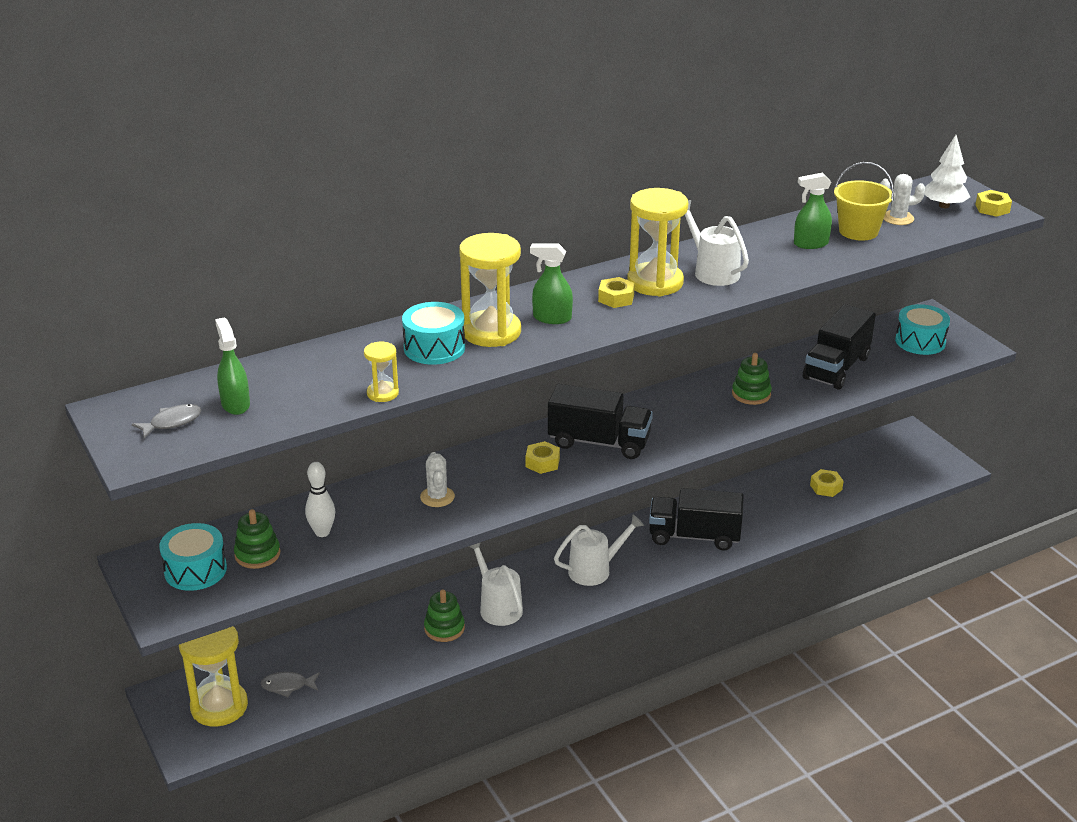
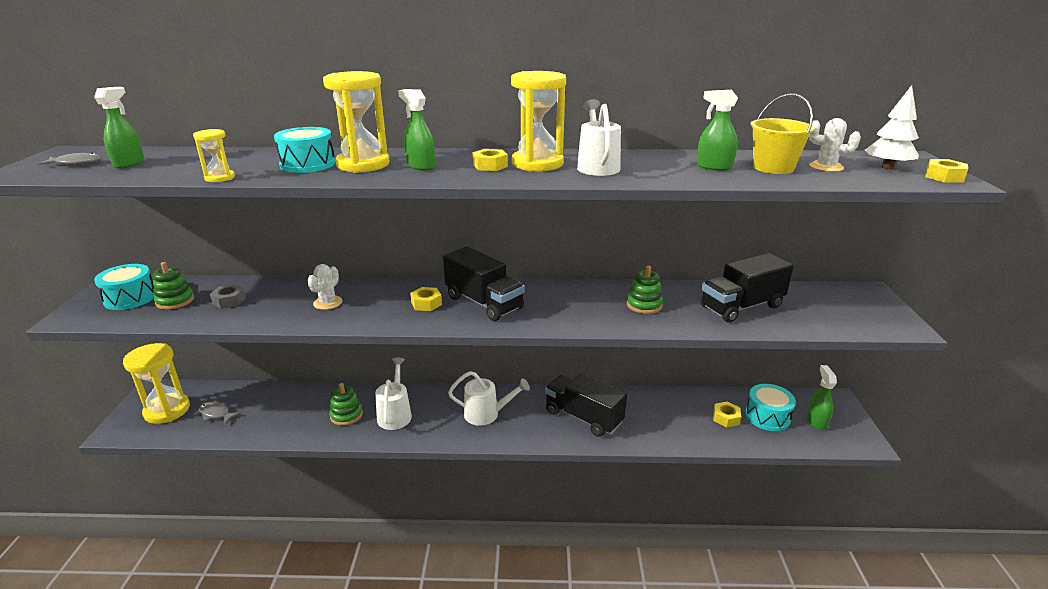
camera: 30 degrees right, 5 degrees down
white bowling pin [305,462,335,537] -> grey nut [210,284,246,309]
turquoise drum [895,304,950,355] -> turquoise drum moved to [745,384,796,431]
none -> green spray bottle [807,365,837,430]

